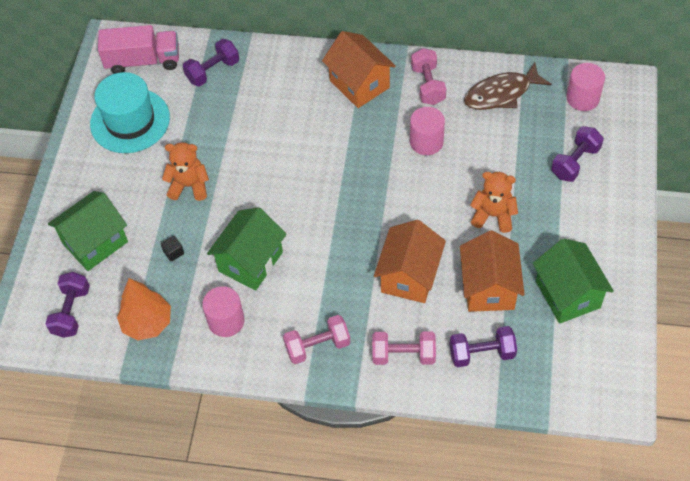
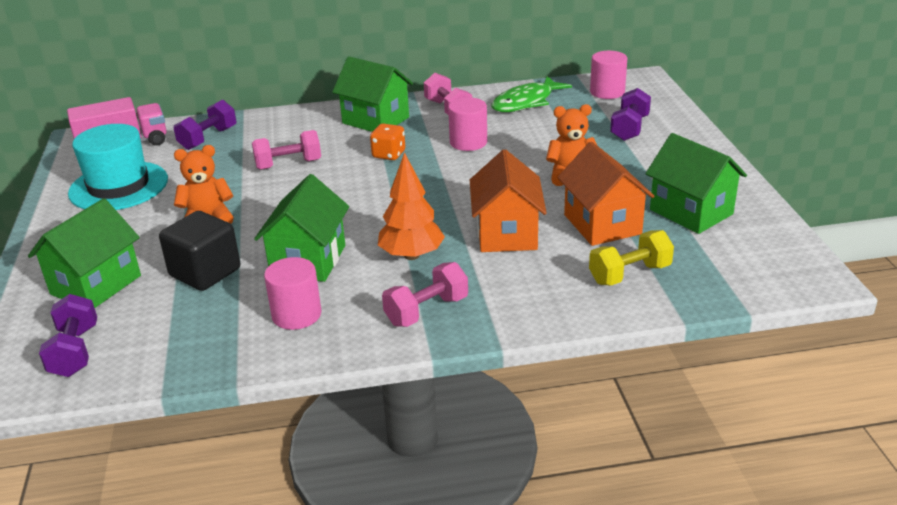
camera: 20 degrees left, 25 degrees down
orange tree [117,278,171,340] -> orange tree moved to [378,152,445,260]
black cube [161,236,184,261] -> black cube [159,211,240,291], size x2.50
orange house [322,31,396,108] -> green house [332,57,413,132]
pink dumbbell [372,332,436,365] -> pink dumbbell moved to [252,130,321,170]
purple dumbbell [449,326,517,367] -> yellow dumbbell [589,230,674,286]
brown fish [464,62,551,110] -> green fish [492,76,572,112]
none -> orange dice [370,123,405,160]

